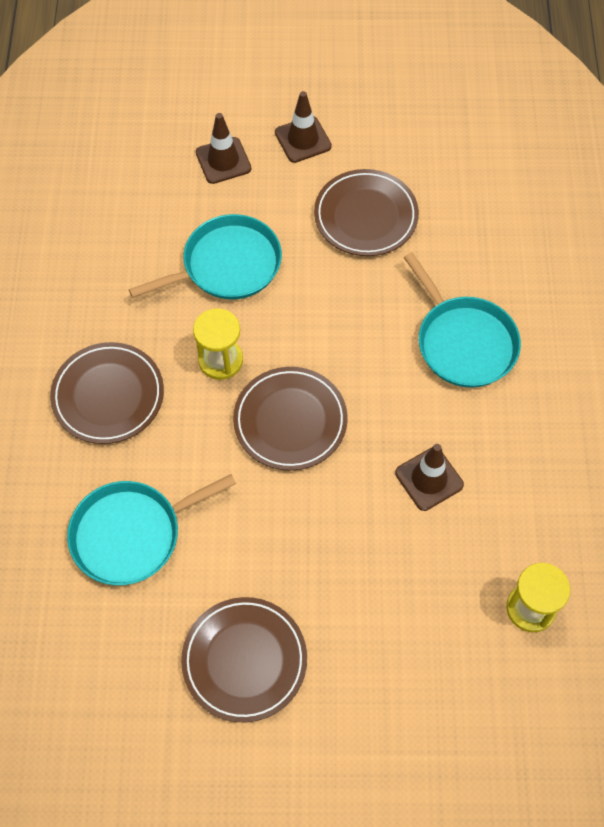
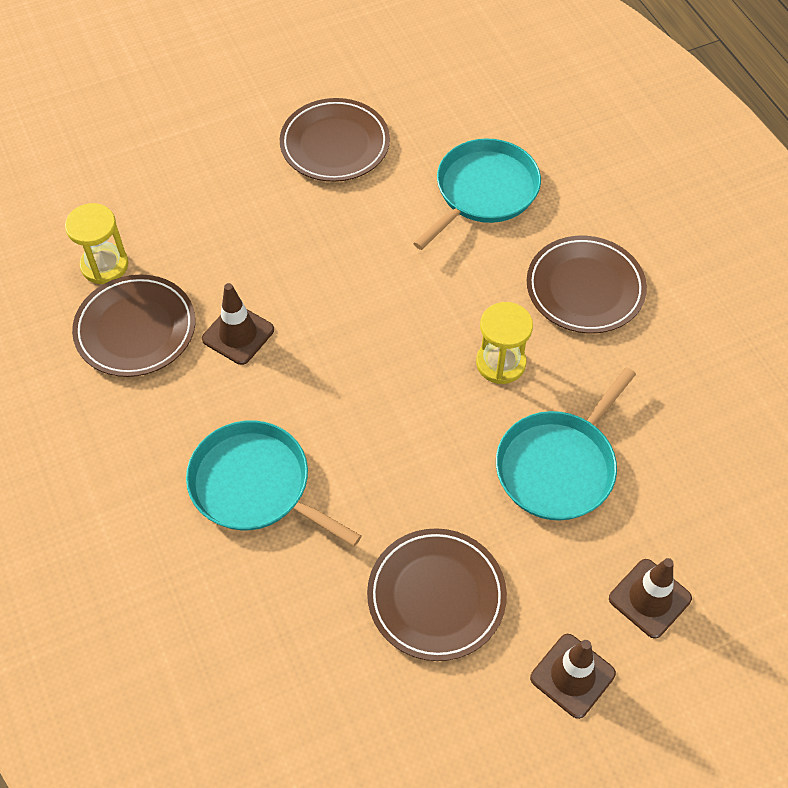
camera: 155 degrees right, 5 degrees down
brown plate [233,367,348,471] -> brown plate moved to [72,275,195,377]

